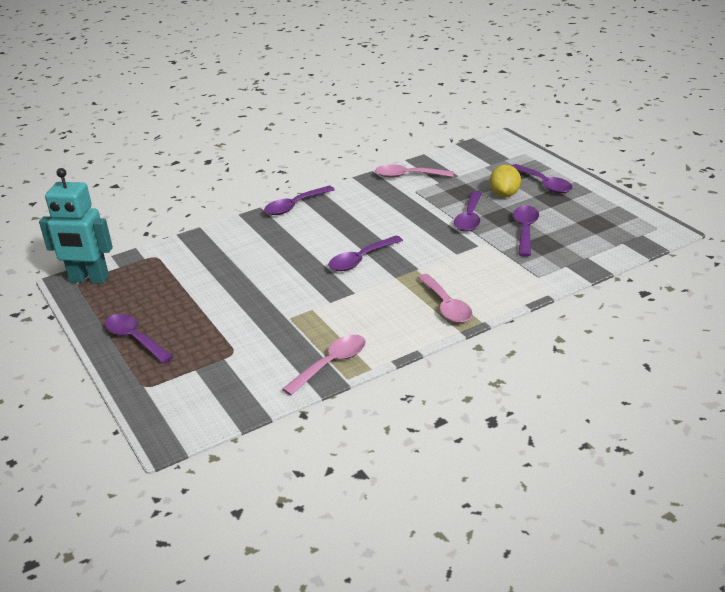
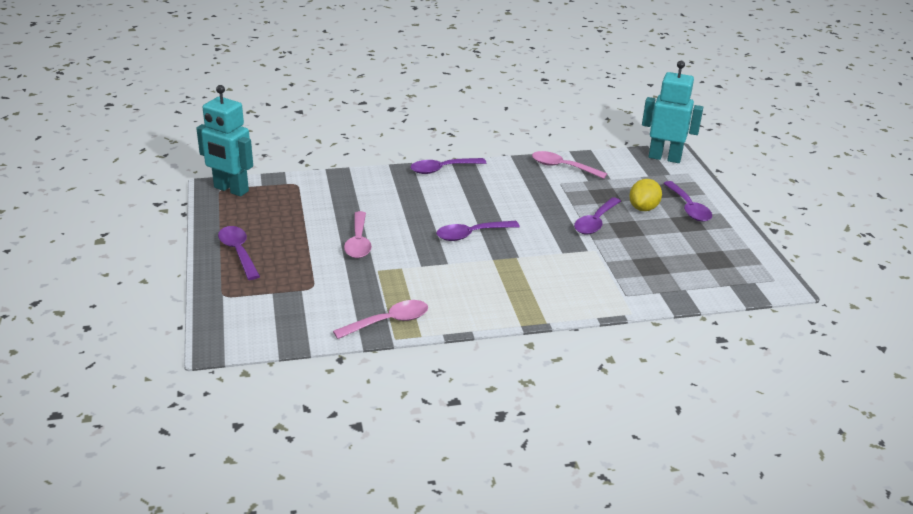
camera: 15 degrees right, 0 degrees up
pink spoon [418,274,472,323] -> pink spoon moved to [344,211,372,258]
purple spoon [513,205,539,257] -> none
none -> turquoise robot [642,61,703,163]

